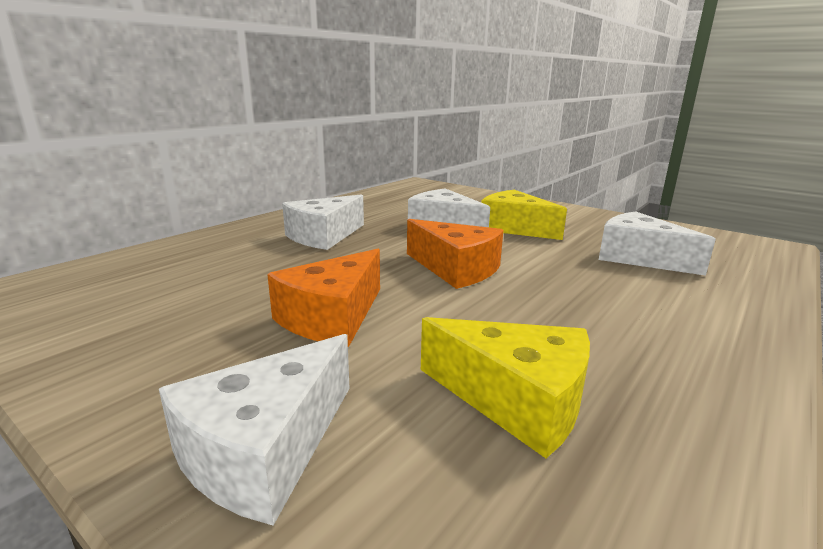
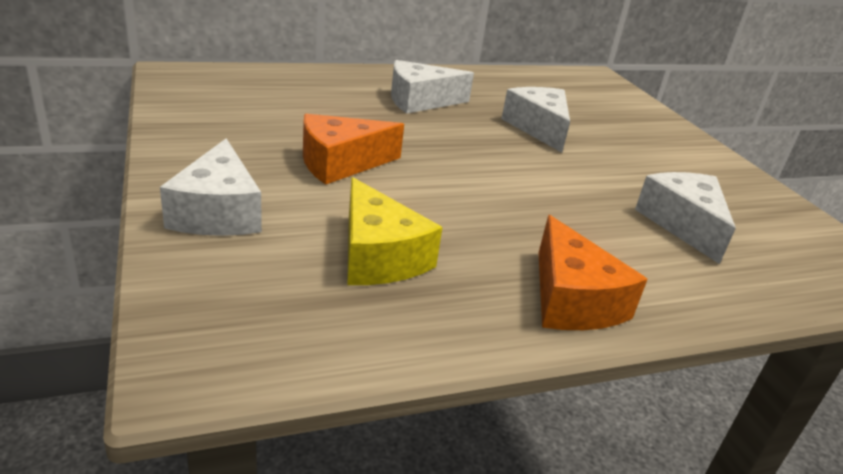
camera: 30 degrees right, 10 degrees up
white cheese [159,334,350,526] -> white cheese turned 75 degrees counterclockwise [160,138,262,236]
orange cheese [407,219,503,289] -> orange cheese moved to [538,215,648,330]
yellow cheese [481,190,567,240] -> none

